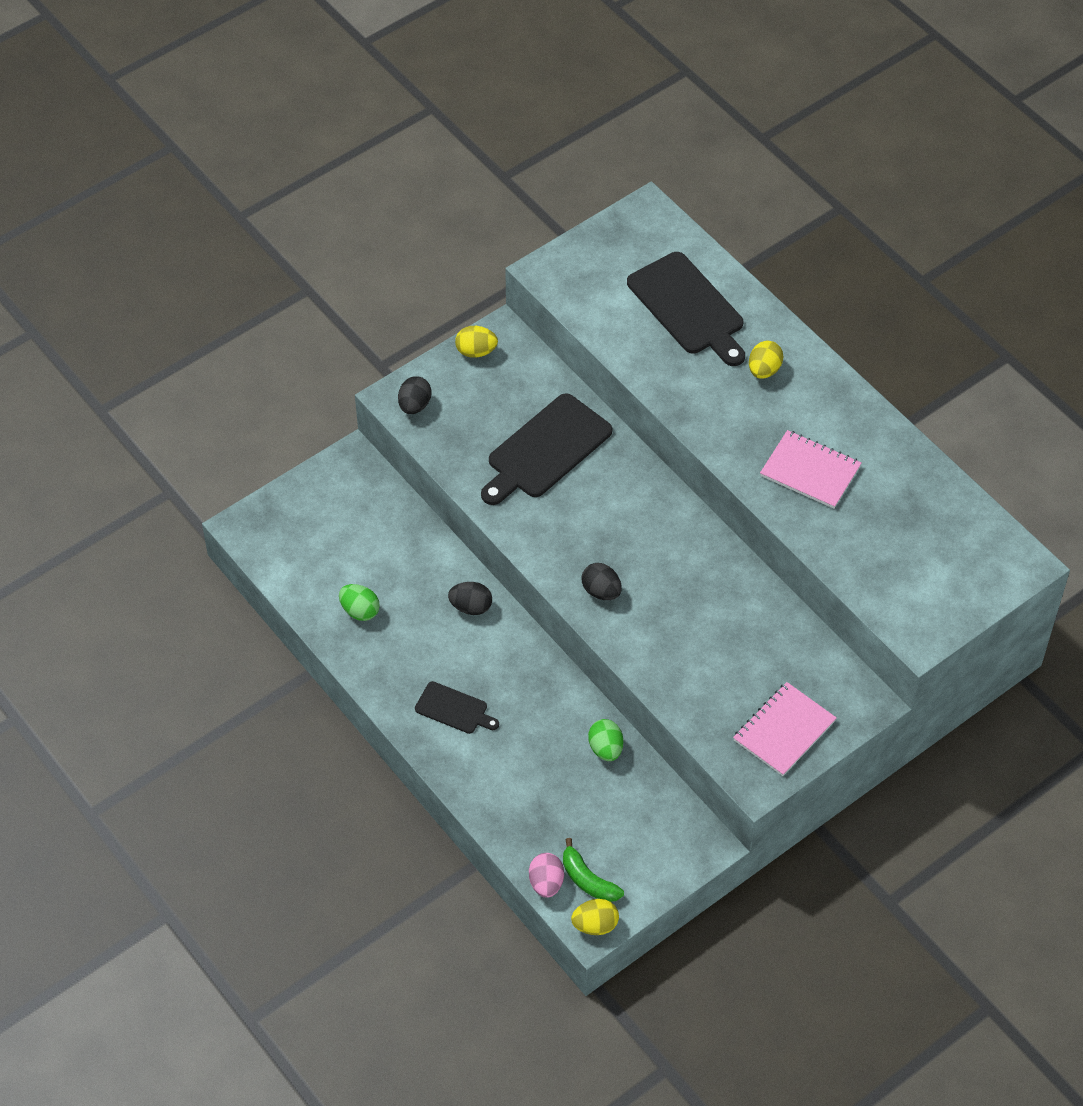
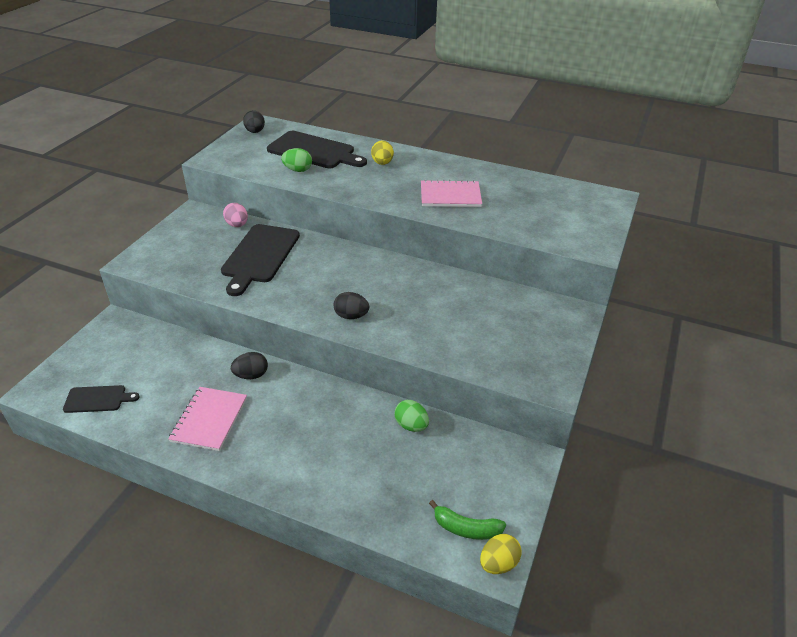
camera: 30 degrees left, 15 degrees down
green egg [339,584,380,621] -> green egg moved to [281,148,312,172]
black egg [398,376,432,414] -> black egg moved to [243,110,265,133]
black cutting board [415,681,499,734] -> black cutting board moved to [63,385,140,413]
yellow egg [455,326,498,358] -> none
pink egg [529,853,564,898] -> pink egg moved to [223,203,248,227]
pink notebook [733,682,837,776] -> pink notebook moved to [168,387,247,451]

